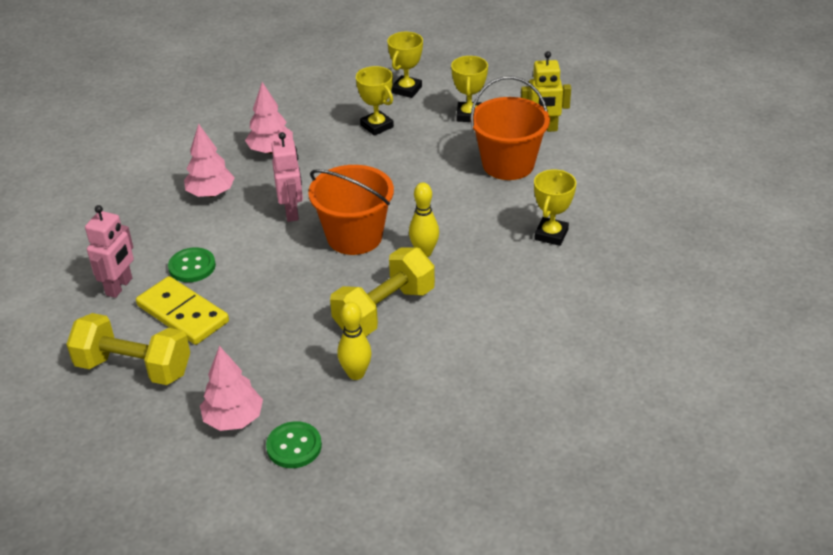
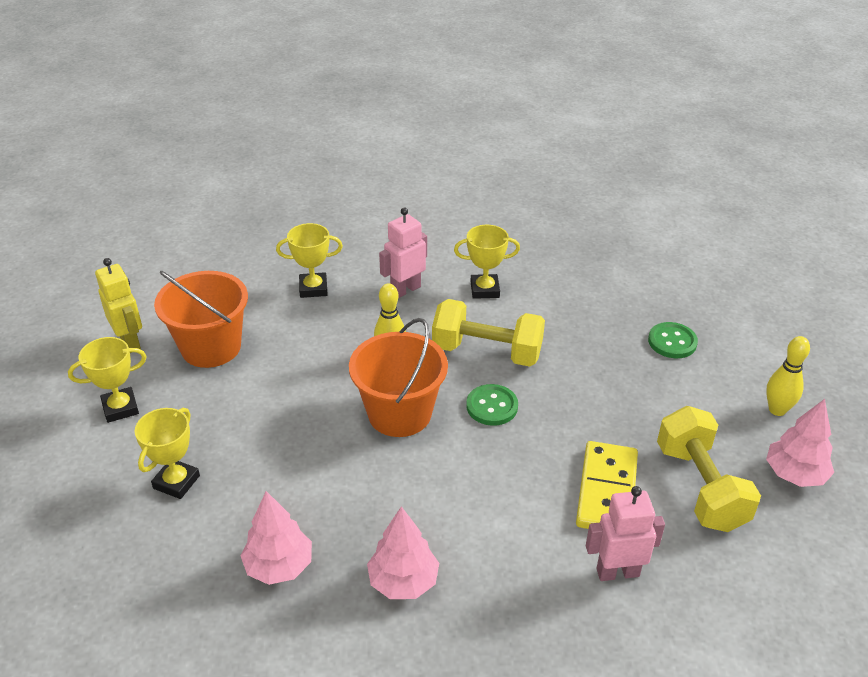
camera: 120 degrees left, 0 degrees up
green button [168,247,216,282] -> green button moved to [466,384,518,426]
pink tree [200,346,263,431] -> pink tree moved to [766,399,834,487]
pink robot [271,132,303,222] -> pink robot moved to [379,208,427,298]
yellow bowling pin [337,302,372,380] -> yellow bowling pin moved to [766,336,810,416]
yellow trophy [387,32,423,98] -> yellow trophy moved to [454,225,520,299]

